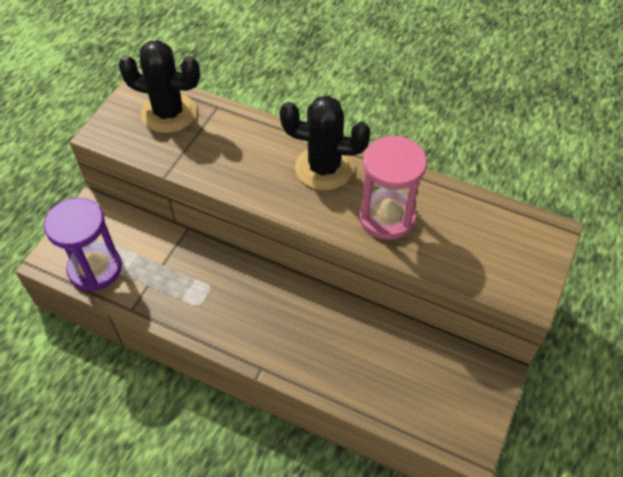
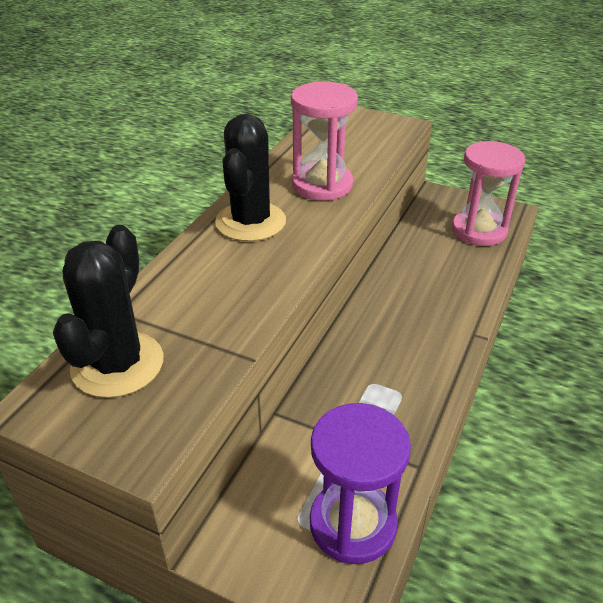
camera: 90 degrees left, 15 degrees down
none -> pink hourglass [452,141,525,246]

